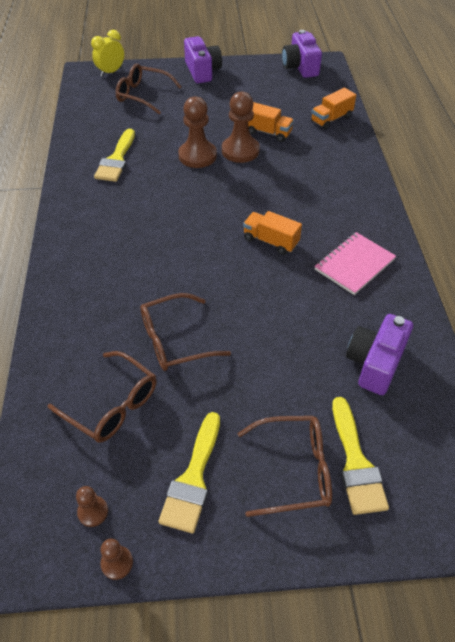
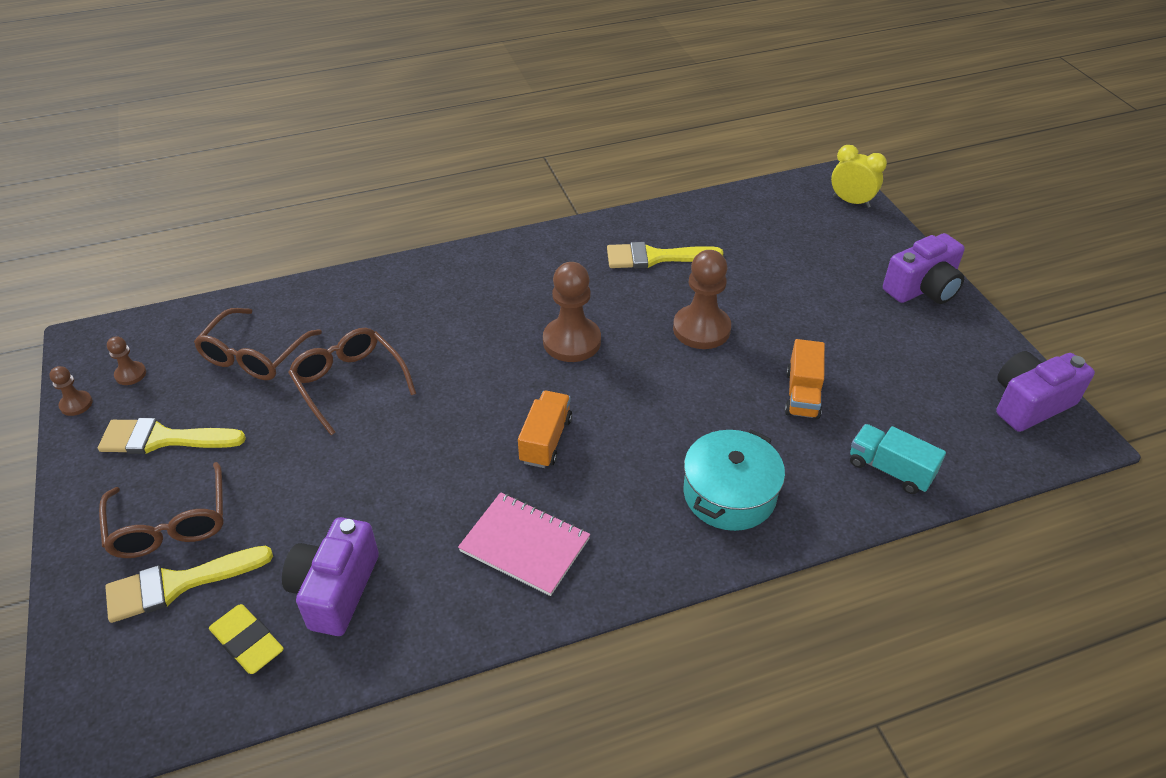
camera: 75 degrees right, 5 degrees down
brown glasses [116,63,182,114] -> none
brown pawn [222,92,260,163] -> brown pawn moved to [543,262,601,362]
orange truck [311,88,356,130] -> turquoise truck [850,424,946,494]
purple camera [346,314,413,395] -> purple camera turned 90 degrees counterclockwise [282,517,379,636]
none -> yellow eraser [209,604,284,674]
none -> turquoise pot [683,429,785,531]

